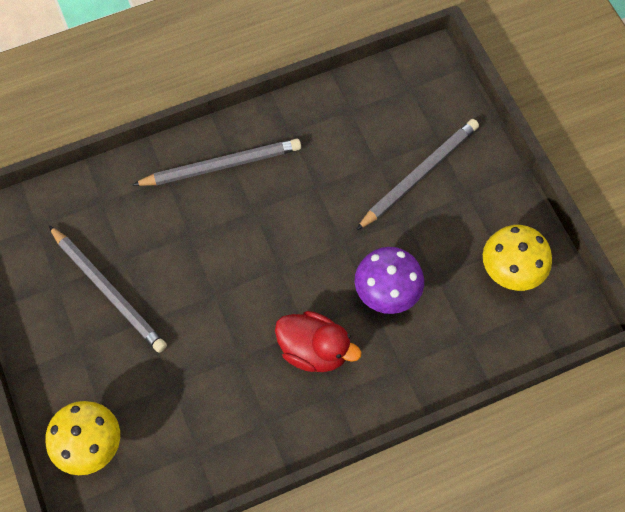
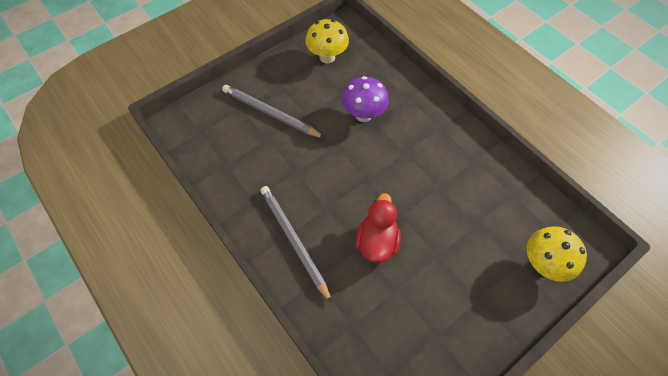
camera: 105 degrees left, 5 degrees down
grey pencil [49,226,167,353] -> none
red duck [275,311,362,372] -> red duck moved to [355,193,401,263]

